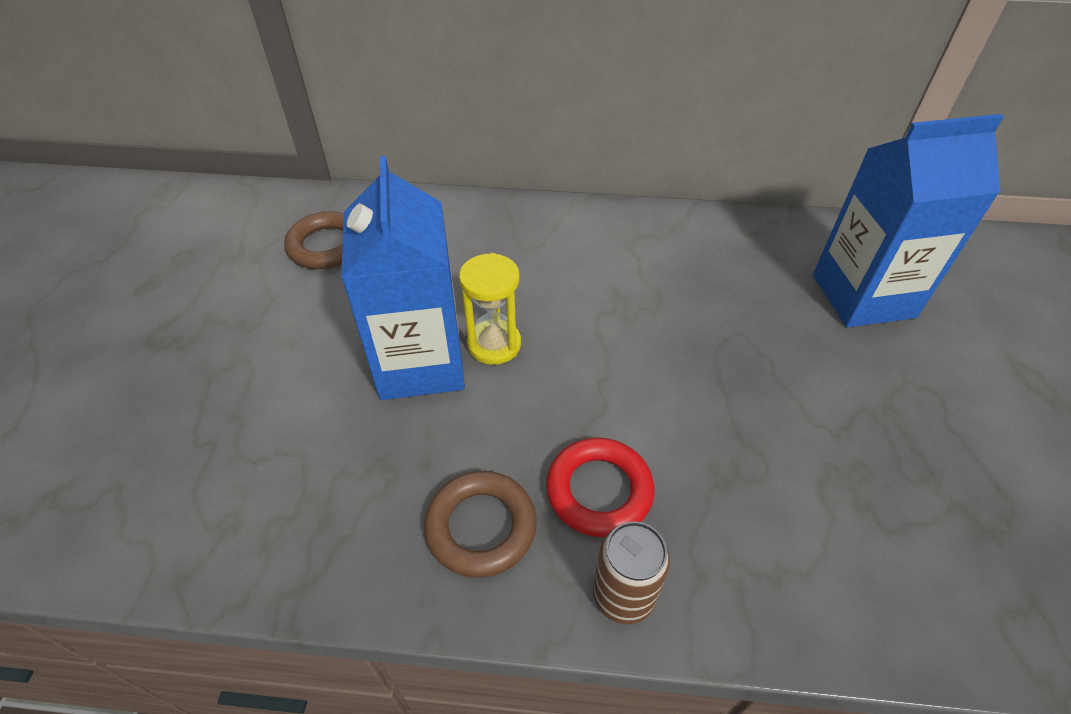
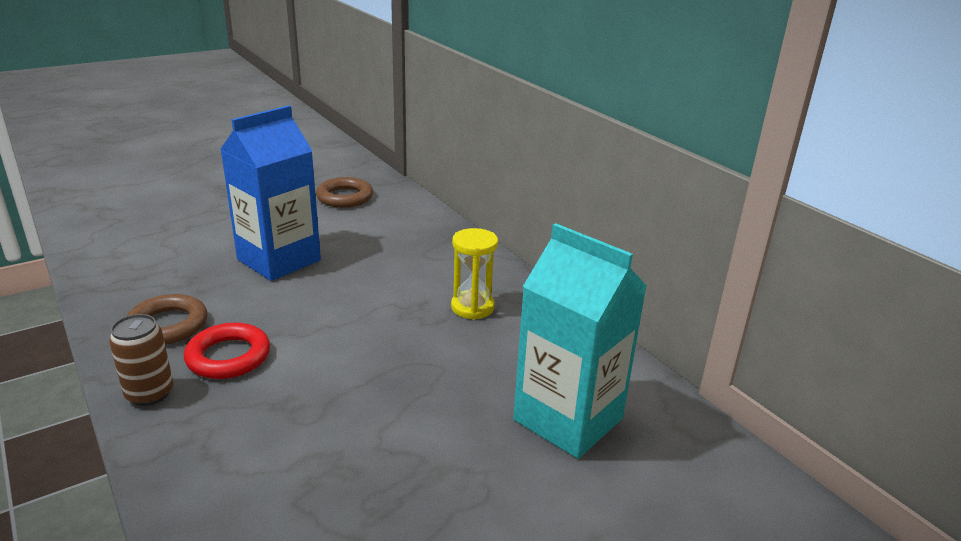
camera: 50 degrees right, 20 degrees down
yellow hourglass [459,253,521,365] -> yellow hourglass moved to [451,228,498,320]
blue carton [813,114,1004,327] -> turquoise carton [513,223,647,459]

